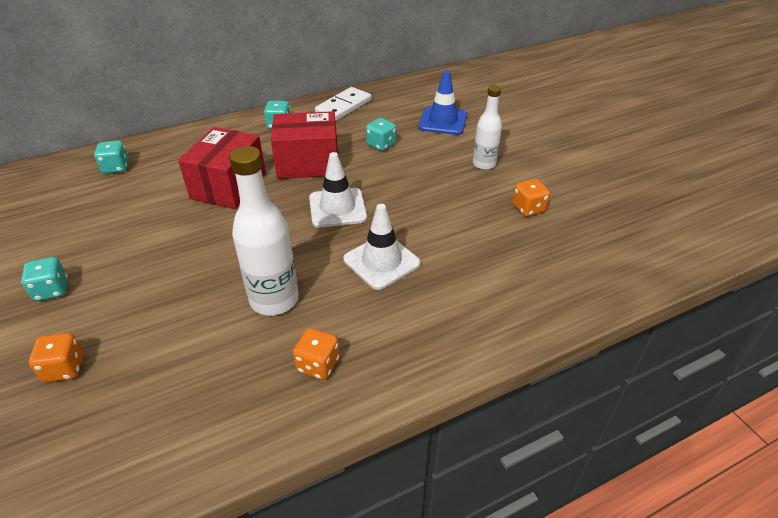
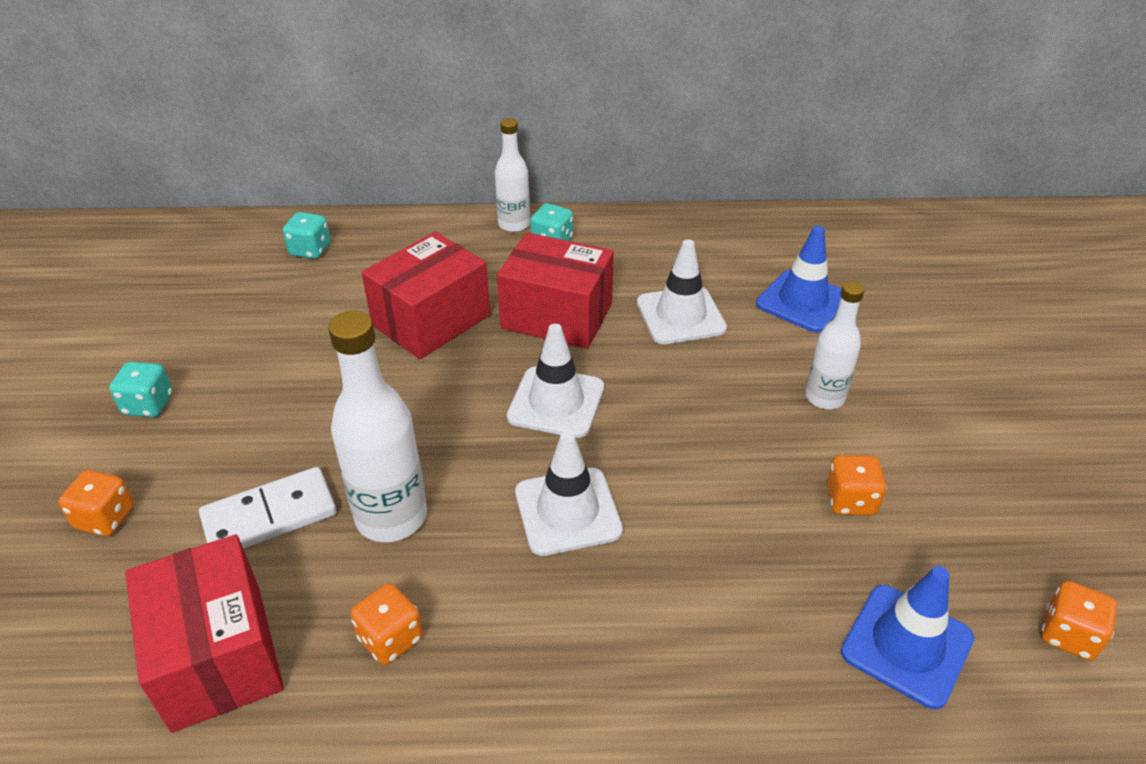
camera: 25 degrees right, 0 degrees up
white domino [315,87,371,121] -> white domino moved to [199,467,337,549]
turquoise dice [366,118,396,151] -> white traffic cone [637,239,727,344]
none -> red box [125,534,284,733]
none -> white bottle [495,118,530,232]
none -> blue traffic cone [841,566,974,709]
none -> orange dice [1041,581,1117,661]

